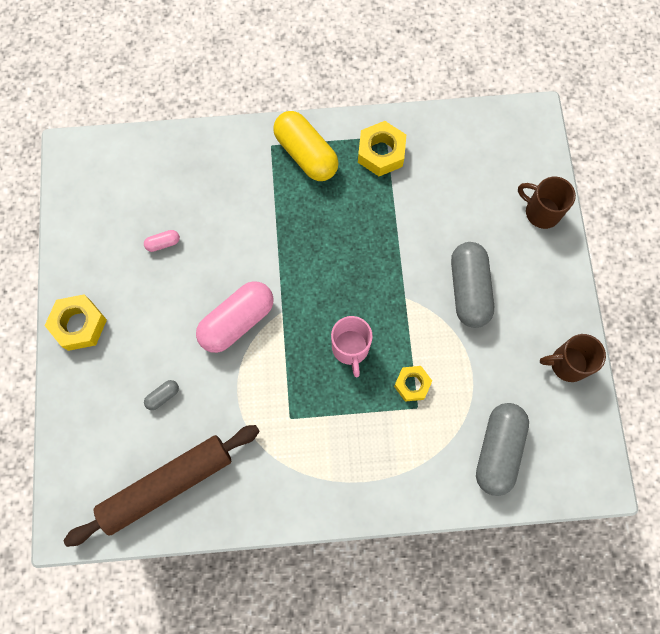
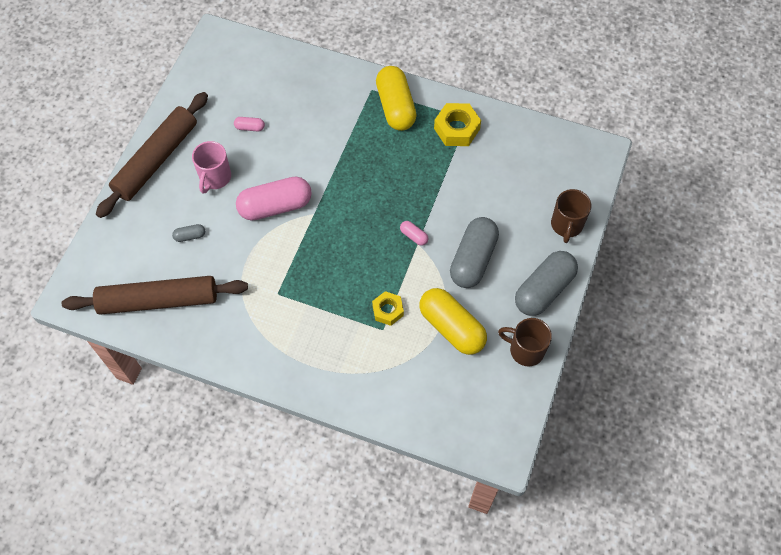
camera: 25 degrees right, 10 degrees down
yellow nut [44,295,107,351] -> brown rolling pin [96,92,208,218]
pink mug [331,316,373,378] -> pink mug moved to [192,141,231,194]
grey capsule [476,403,529,496] -> grey capsule moved to [515,251,578,316]
brown mug [518,177,576,229] -> brown mug turned 135 degrees counterclockwise [551,189,591,243]
none -> pink capsule [400,221,428,246]
none -> yellow capsule [419,288,487,355]

